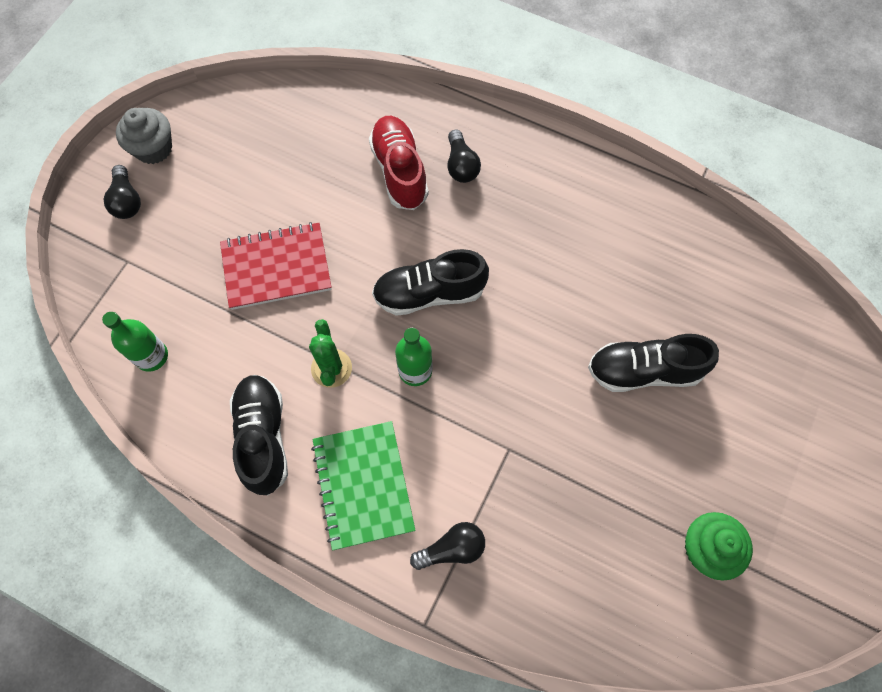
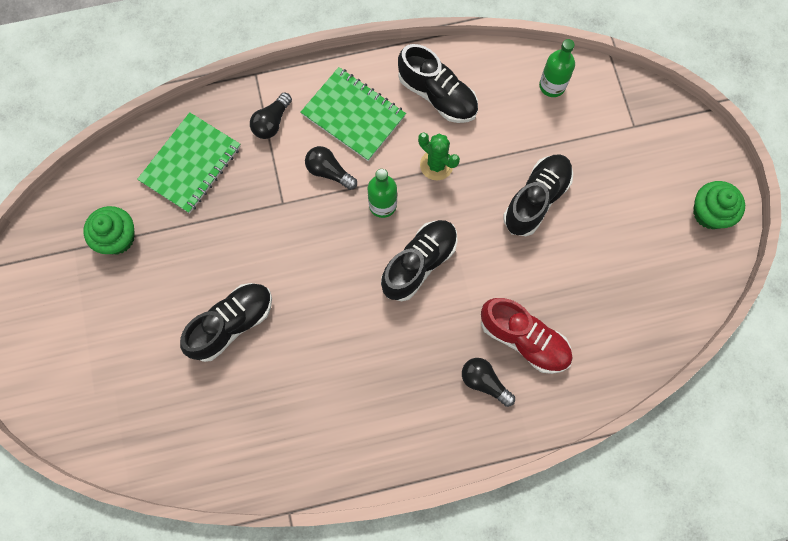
camera: 140 degrees right, 5 degrees up
black light bulb [104,165,141,219] -> black light bulb moved to [305,146,357,190]
grey cupcake [116,108,172,164] -> green cupcake [693,181,745,229]
red notebook [220,222,332,310] -> black shoe [503,154,573,236]
none -> green notebook [137,112,241,213]

